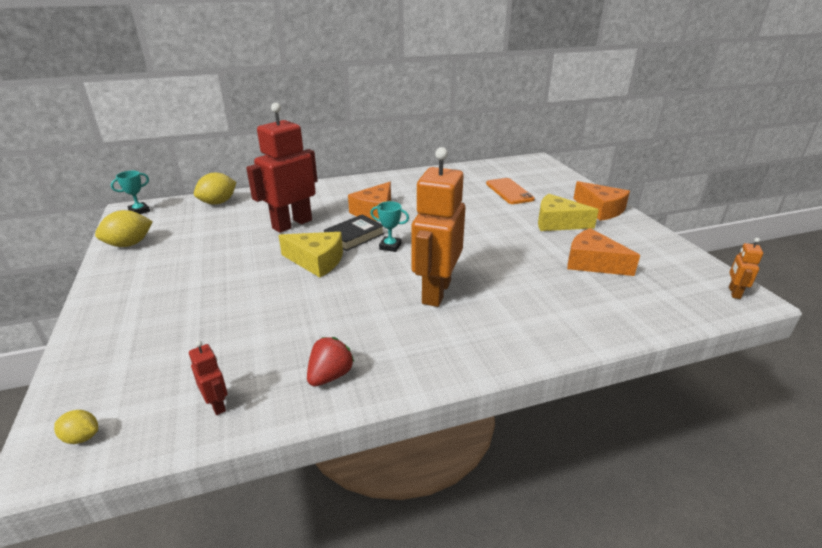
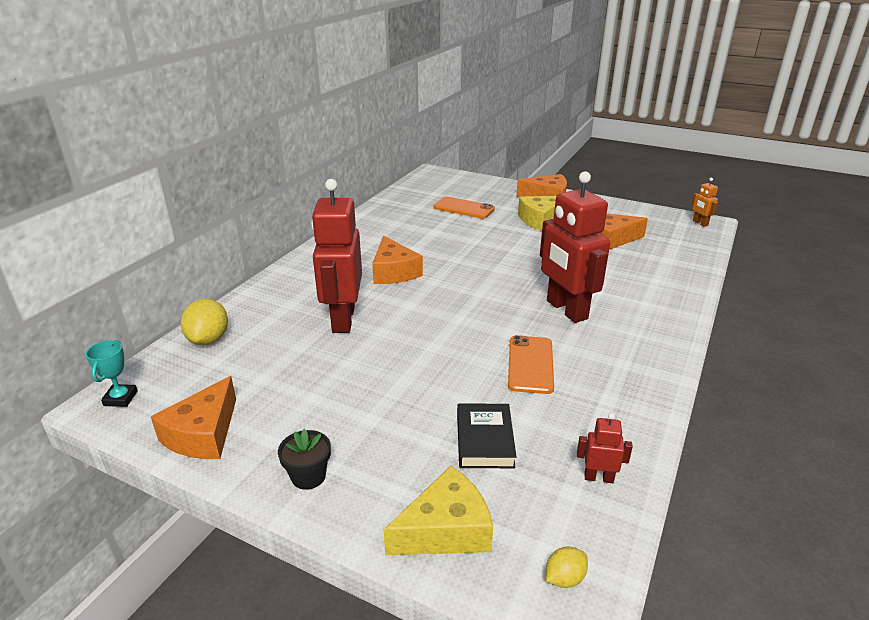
camera: 45 degrees left, 0 degrees up
yellow lemon [95,210,153,247] -> orange cheese [151,376,236,459]
yellow cheese [279,232,343,278] -> yellow cheese moved to [384,466,493,555]
red strawberry [307,337,354,387] -> none
black book [324,215,384,251] -> black book moved to [457,404,516,468]
turquoise trophy [370,201,409,252] -> none
orange robot [412,147,465,307] -> red robot [540,171,610,323]
none -> black flower pot [278,429,331,490]
none -> orange phone [508,335,554,394]

